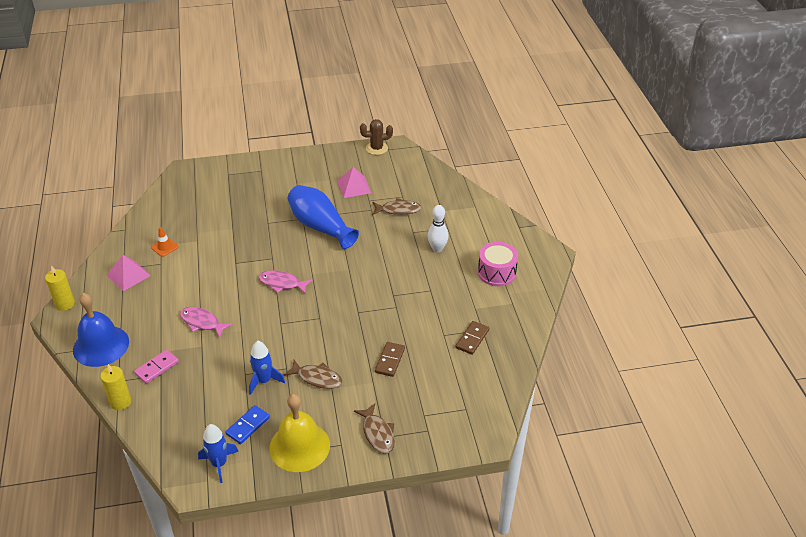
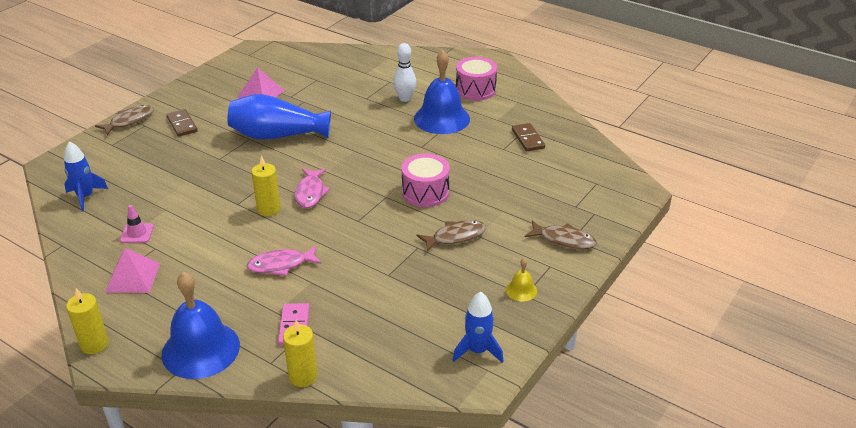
camera: 45 degrees left, 5 degrees down
orange traffic cone [151,227,179,257] -> pink traffic cone [120,205,154,243]
blue domino [226,405,270,444] -> none
blue rocket [249,341,285,395] -> blue rocket moved to [64,141,108,211]
pink fish [259,270,313,294] -> pink fish turned 60 degrees counterclockwise [294,168,330,208]
yellow bell [269,394,330,472] -> yellow bell [506,258,537,302], size x0.44
brown cactus [360,119,393,155] -> none
brown fish [372,198,422,215] -> brown fish moved to [95,105,154,135]
brown domino [375,342,405,377] -> brown domino moved to [167,109,198,137]
none -> yellow candle [252,156,281,216]
none -> pink drum [401,154,450,207]
none -> blue bell [414,50,470,134]

